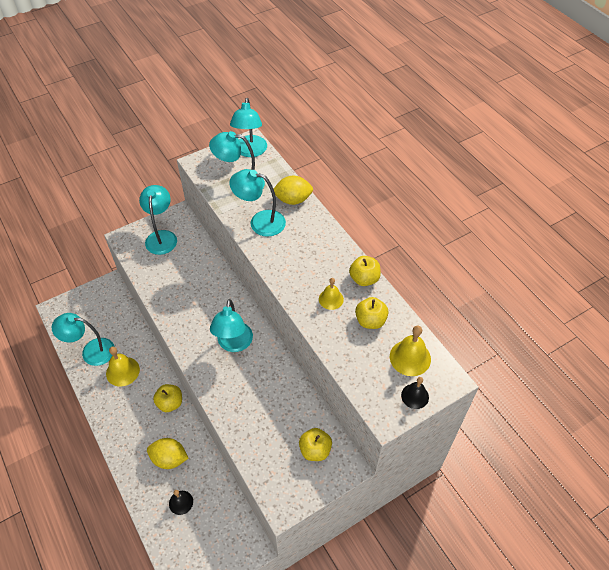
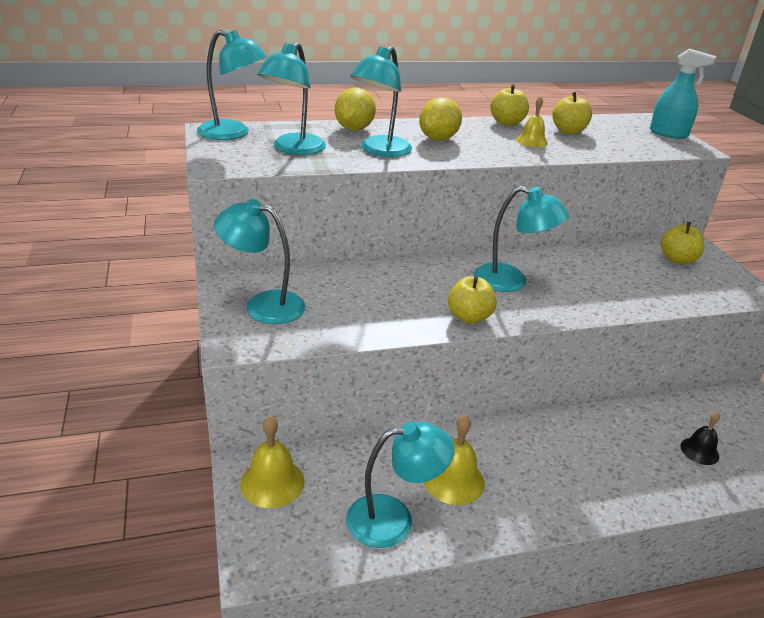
camera: 75 degrees left, 20 degrees down
turquoise lamp [52,313,115,366] -> turquoise lamp turned 120 degrees counterclockwise [346,422,455,548]
yellow lemon [147,438,188,469] -> yellow lemon moved to [419,97,462,141]
yellow apple [153,384,182,412] -> yellow apple moved to [448,276,497,324]
yellow bell [390,325,431,376] -> yellow bell moved to [240,416,305,508]
black bell [401,377,429,409] -> turquoise spray bottle [650,48,717,139]

